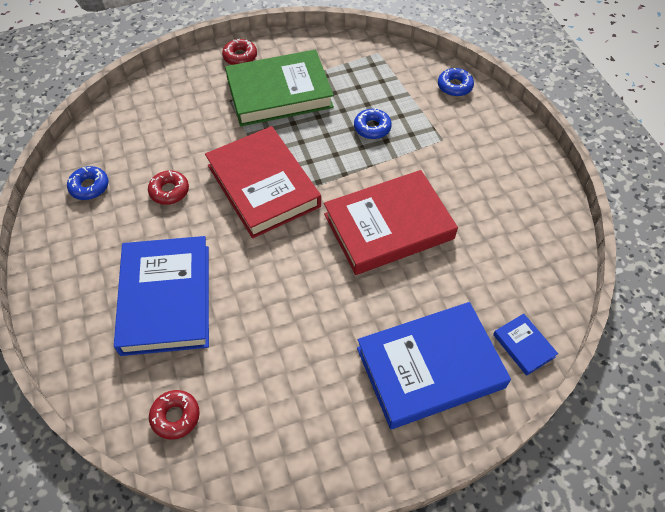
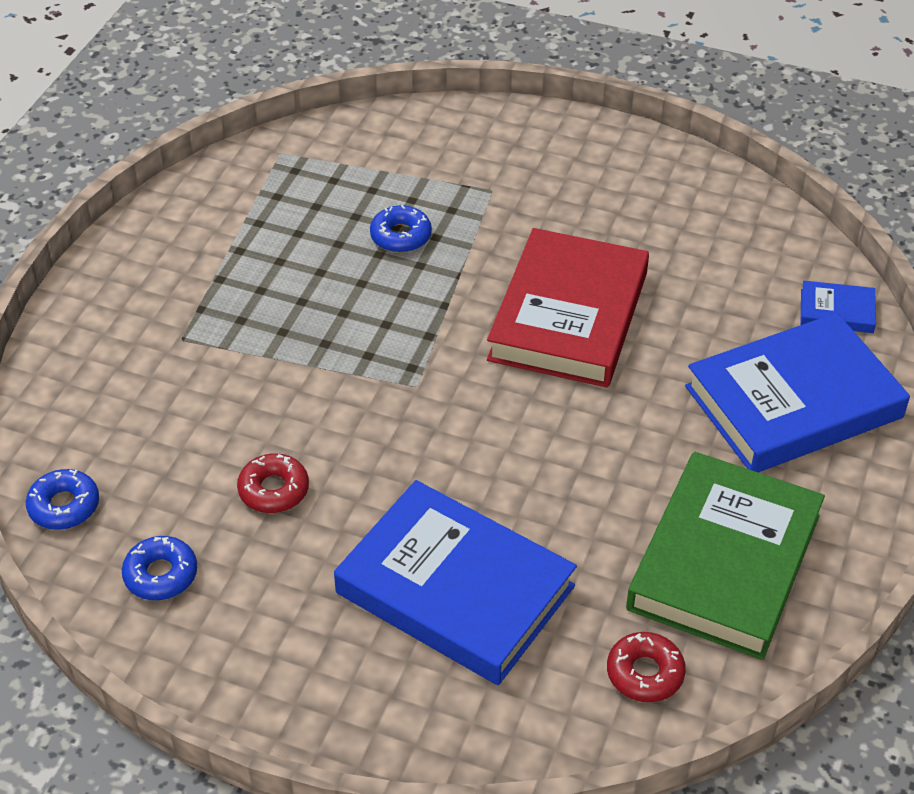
camera: 50 degrees left, 10 degrees down
red book [205,126,321,238] -> none
red donut [222,39,257,65] -> none
green book [225,49,334,126] -> green book moved to [626,452,825,660]
blue book [357,302,511,429] -> blue book turned 45 degrees clockwise [685,313,910,473]
blue donut [438,68,474,97] -> blue donut moved to [26,469,99,530]

